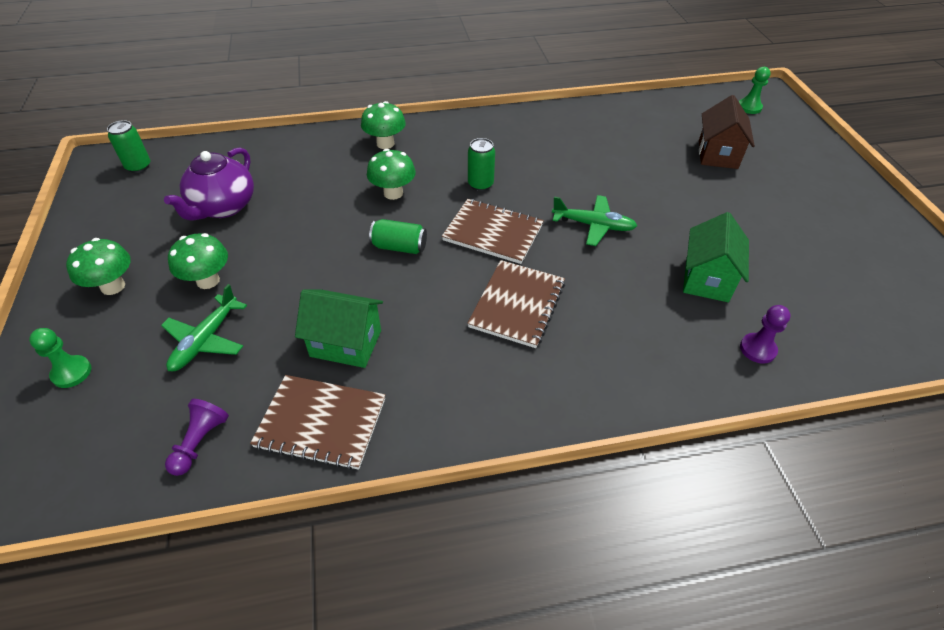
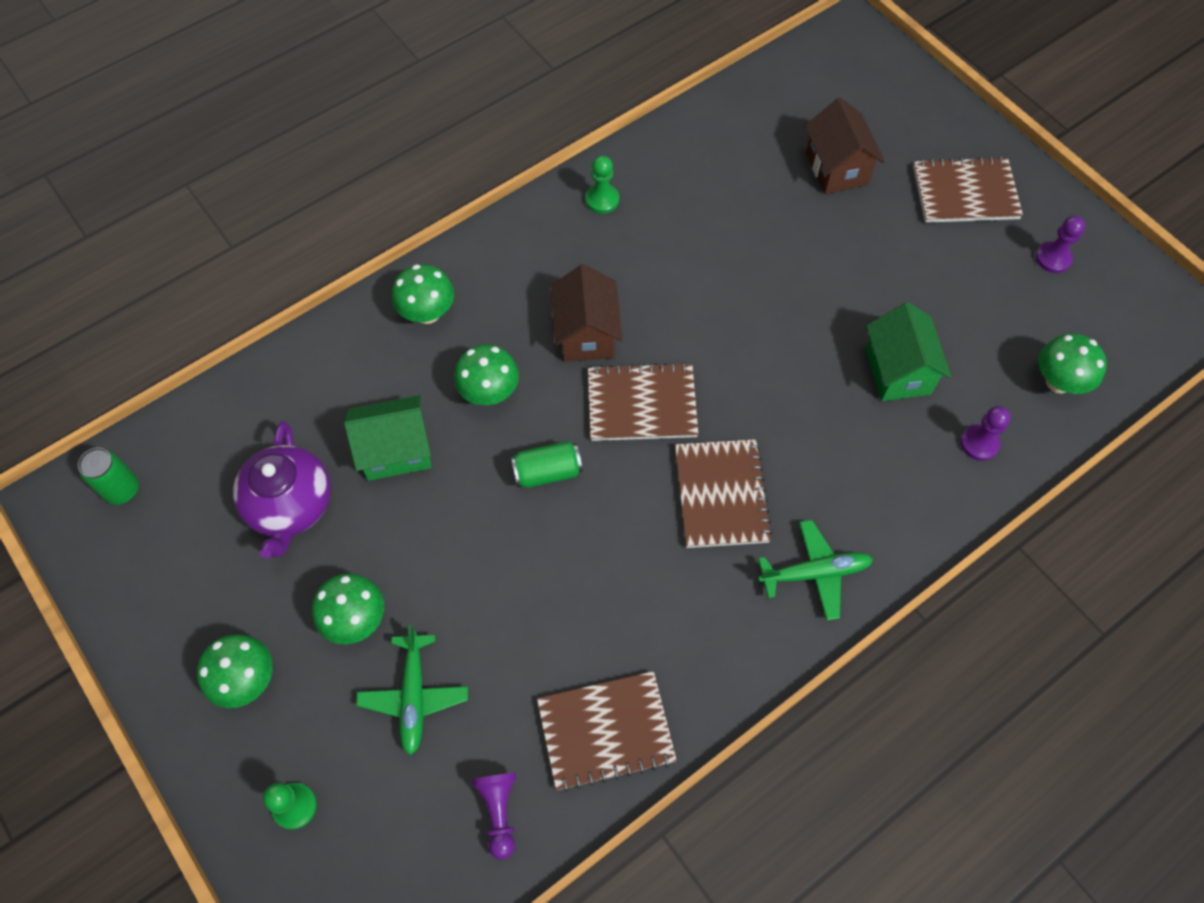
camera: 25 degrees left, 15 degrees up
green house [295,289,383,368] -> green house moved to [344,395,431,481]
green can [468,138,495,191] -> brown house [551,264,622,362]
green plane [552,195,637,246] -> green plane moved to [758,520,873,621]
green pawn [739,67,771,114] -> green pawn moved to [586,156,619,214]
none -> brown notebook [913,156,1023,223]
none -> purple pawn [1036,216,1085,273]
none -> green mushroom [1039,334,1107,394]

